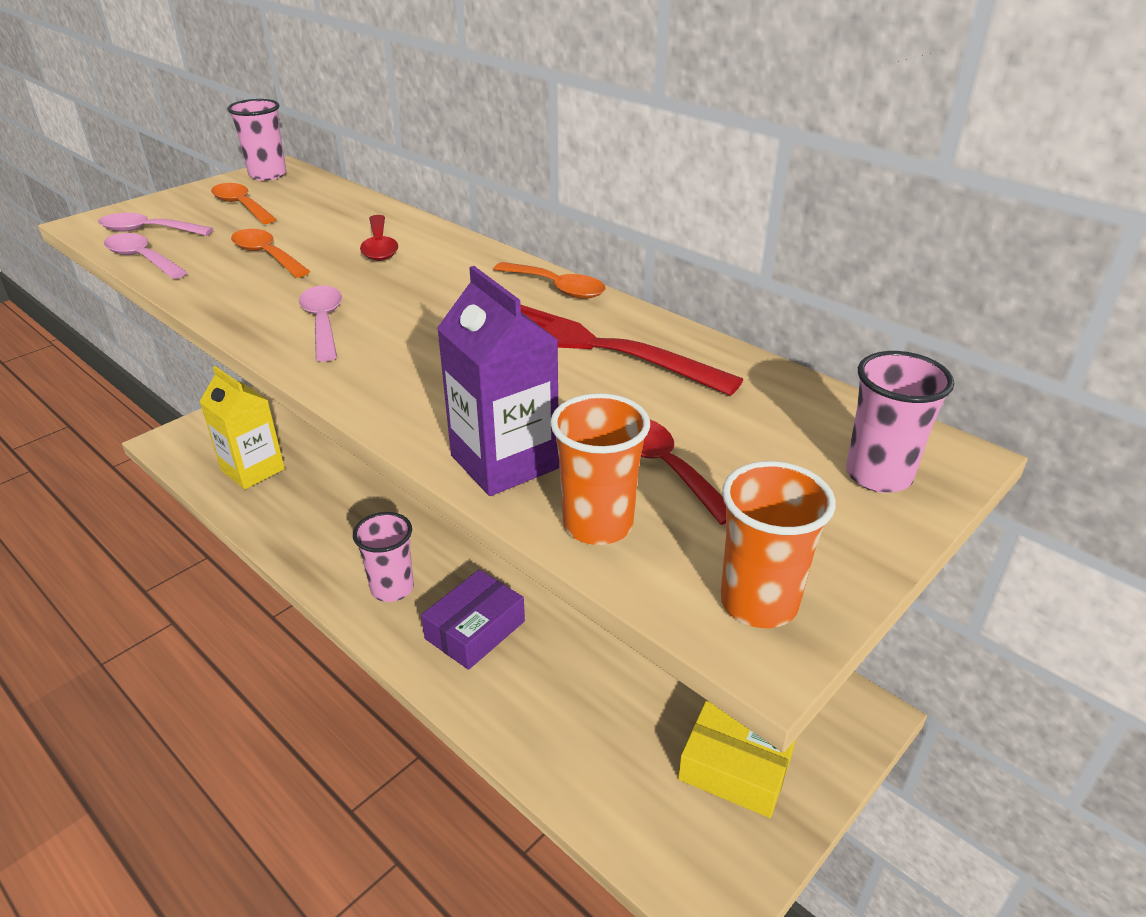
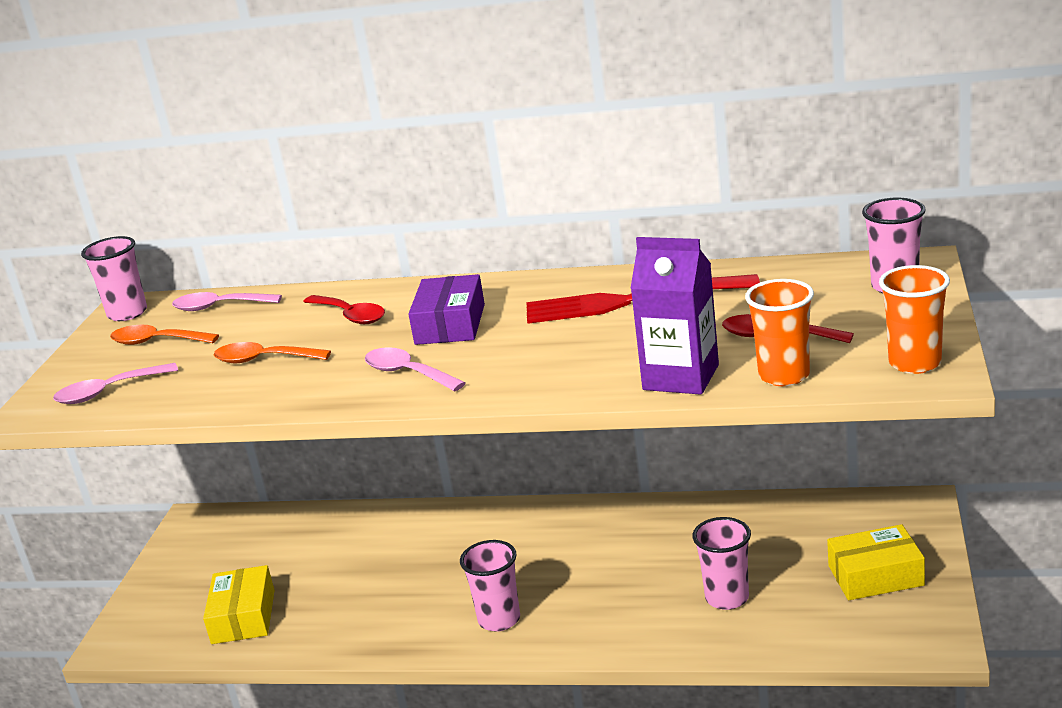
camera: 30 degrees left, 10 degrees down
pink spoon [104,233,188,279] -> pink spoon moved to [172,292,282,311]
yellow carton [200,366,285,489] -> yellow box [203,565,274,644]
purple box [421,570,525,670] -> purple box moved to [408,274,485,345]
orange spoon [493,262,606,299] -> none
none -> pink cup [692,517,751,610]

